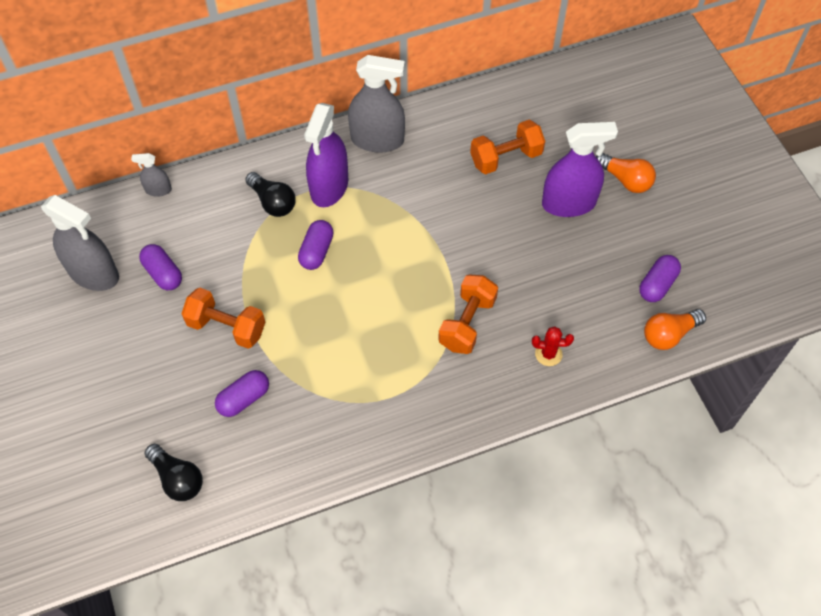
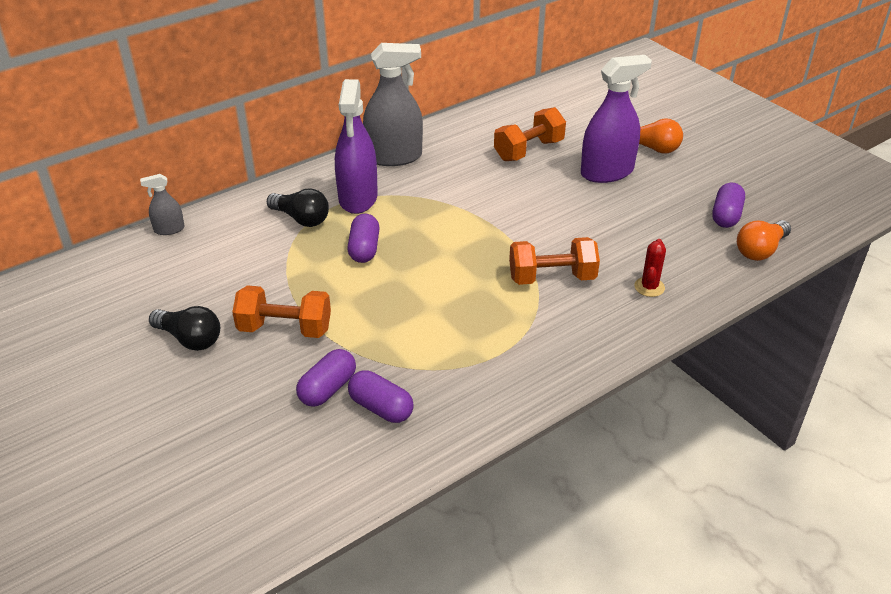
camera: 15 degrees left, 20 degrees down
grey spray bottle [41,195,119,291] -> none
purple capsule [139,244,182,290] -> purple capsule moved to [348,370,414,423]
black light bulb [144,444,203,501] -> black light bulb moved to [149,306,220,351]
orange dumbbell [438,274,498,354] -> orange dumbbell turned 75 degrees clockwise [509,237,600,285]
red cactus [532,326,574,366] -> red cactus turned 60 degrees counterclockwise [634,239,666,297]

